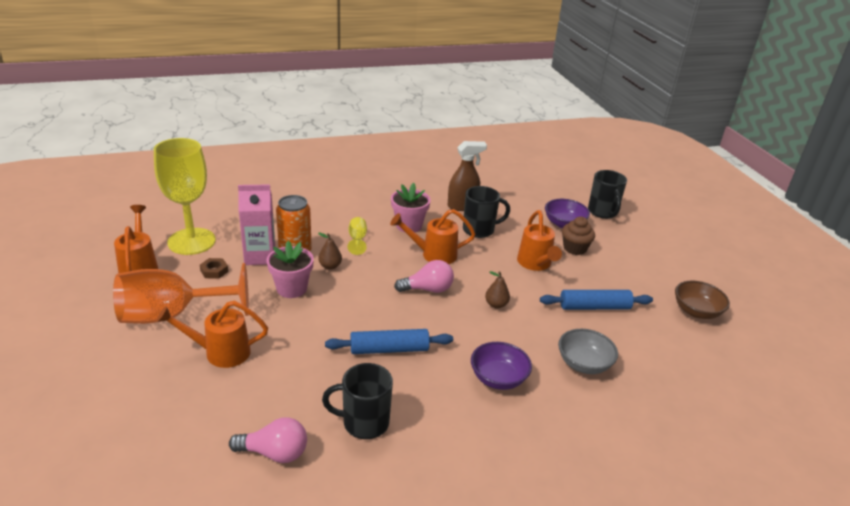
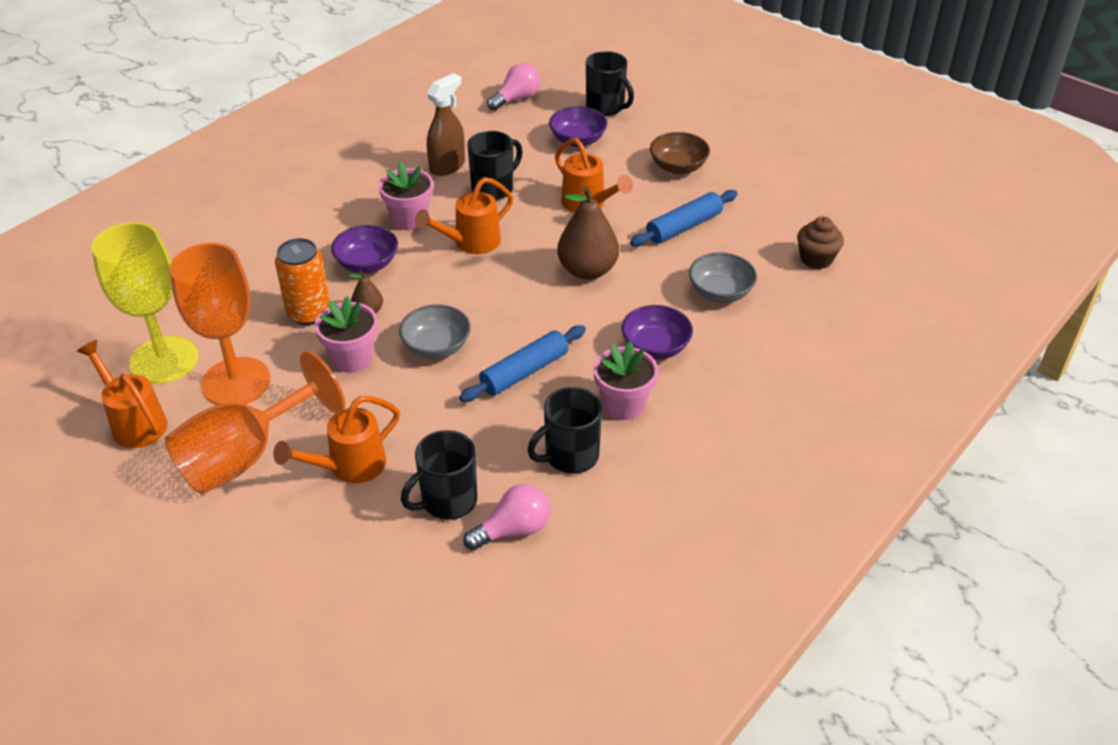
camera: 30 degrees left, 10 degrees up
brown nut [200,258,228,279] -> orange goblet [170,243,271,405]
pink carton [238,184,275,265] -> none
yellow goblet [347,217,367,255] -> purple bowl [331,225,398,273]
pink light bulb [394,260,454,293] -> pink light bulb moved to [487,63,540,111]
brown pear [485,271,510,309] -> brown pear [557,187,619,280], size x2.02
brown cupcake [562,217,595,255] -> brown cupcake moved to [797,216,844,269]
brown bowl [675,281,730,319] -> brown bowl moved to [650,132,710,174]
none -> grey bowl [399,304,471,359]
none -> black mug [401,430,477,520]
none -> pink flower pot [593,342,658,420]

